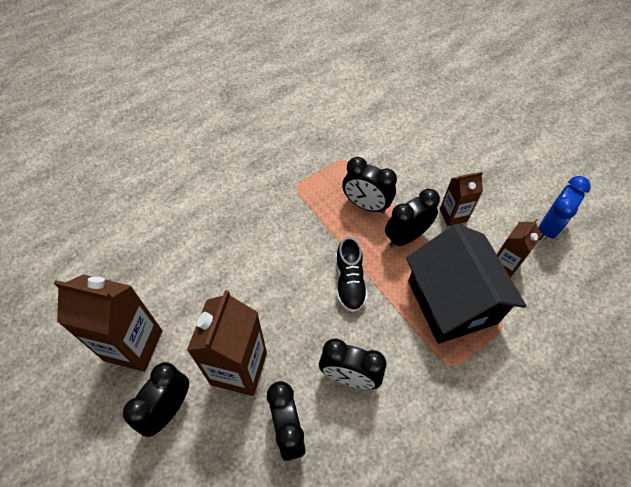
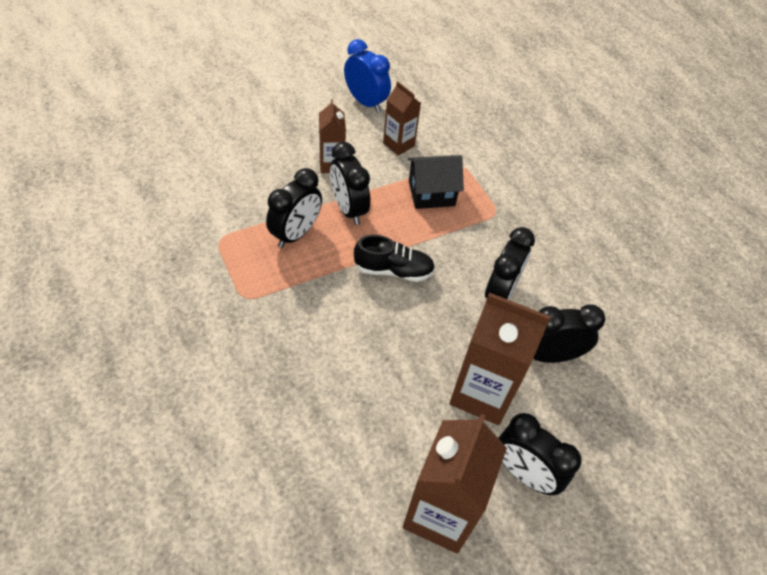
camera: 85 degrees left, 5 degrees down
black house [406,224,526,344] -> black house [408,155,464,209], size x0.57

